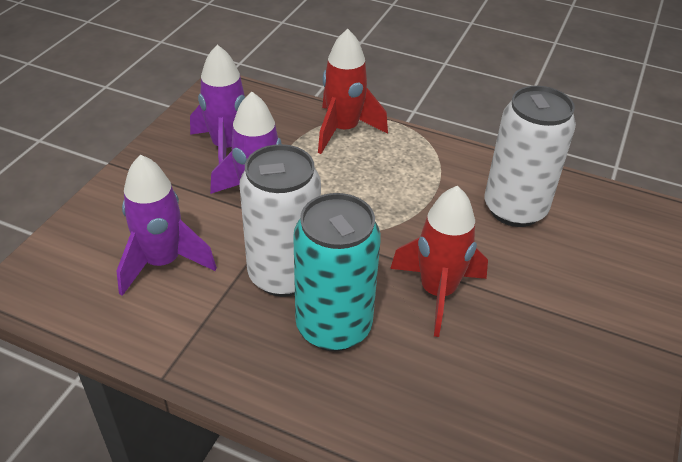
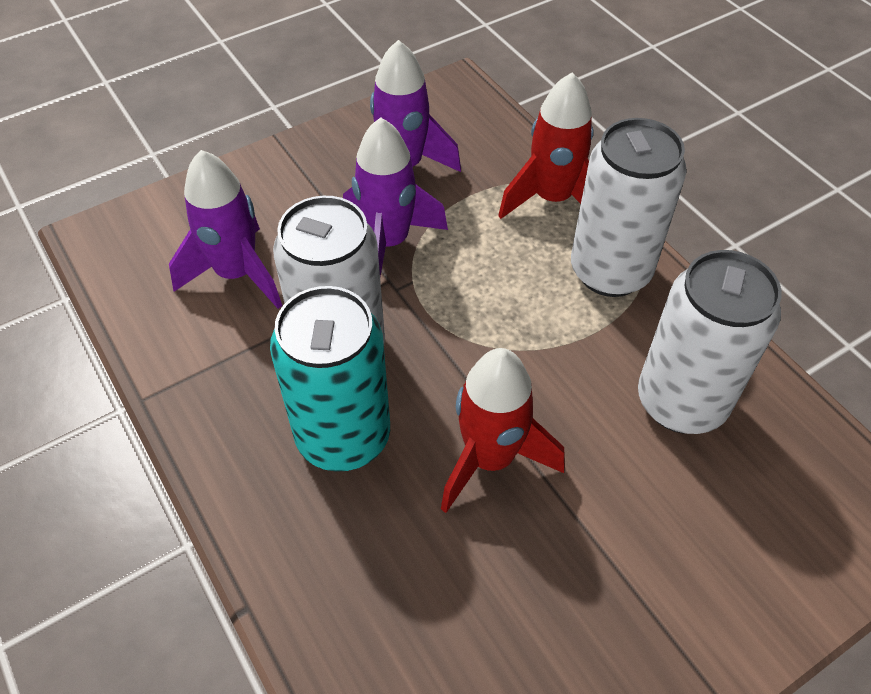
camera: 35 degrees right, 10 degrees up
none -> white can [571,118,687,297]

